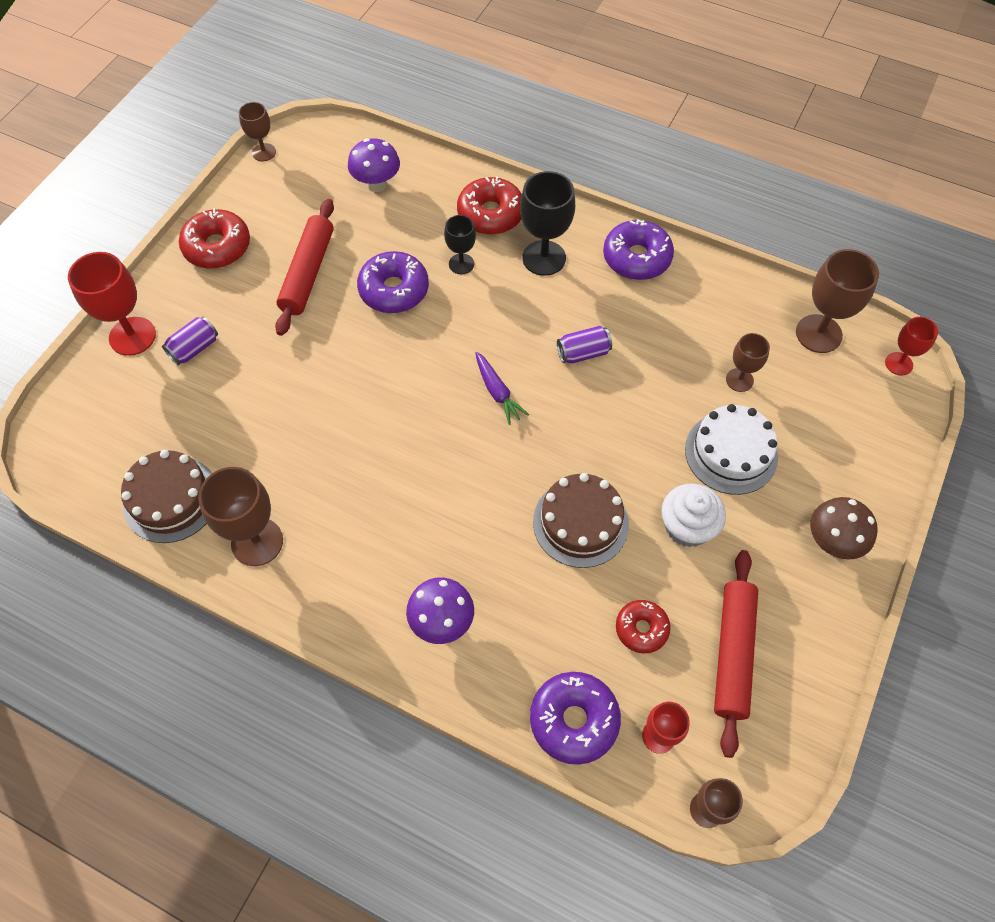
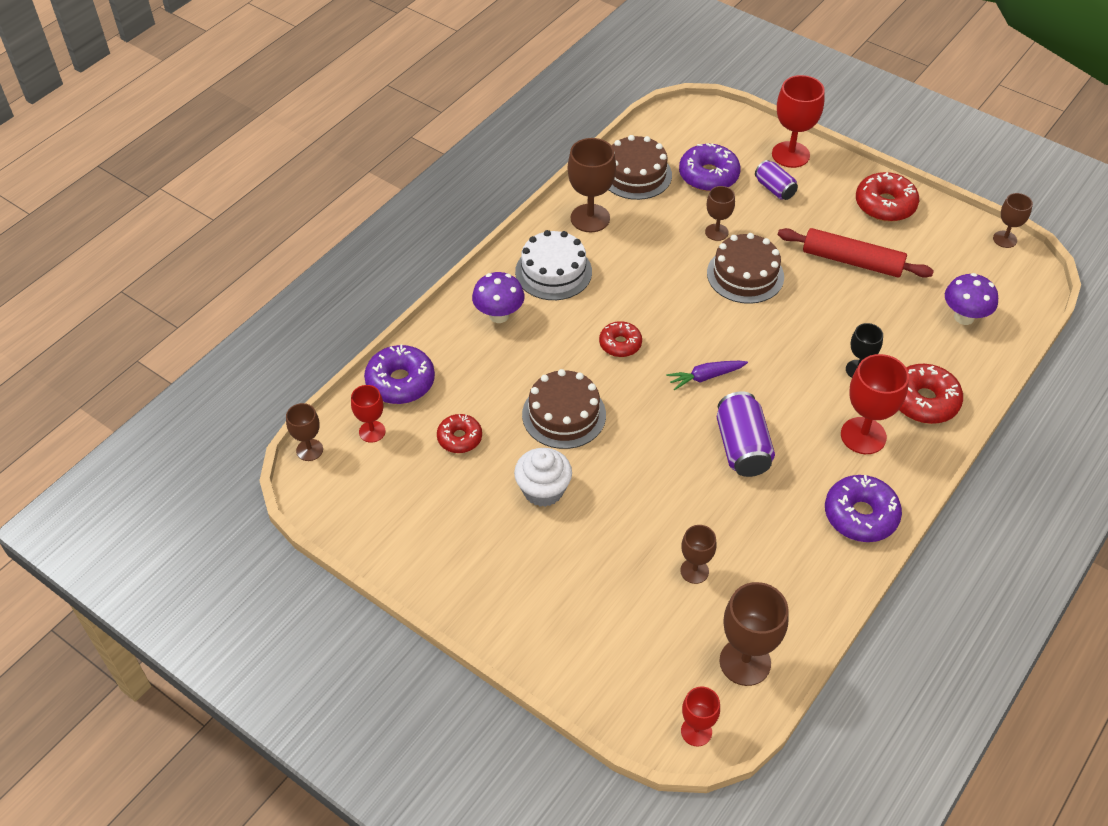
camera: 100 degrees right, 10 degrees down
purple donut [357,251,429,313] -> purple donut moved to [679,143,741,192]
black goblet [520,171,575,276] -> red goblet [841,354,909,454]
purple can [557,326,612,364] -> purple can [717,391,775,477], size x1.59
white cake [685,404,778,495] -> white cake moved to [515,230,592,300]
red rolling pin [714,550,758,758] -> none
brown mushroom [810,497,878,560] -> none
none -> red donut [599,321,642,357]
none -> brown goblet [705,186,735,241]
none -> brown cake [707,233,784,304]

